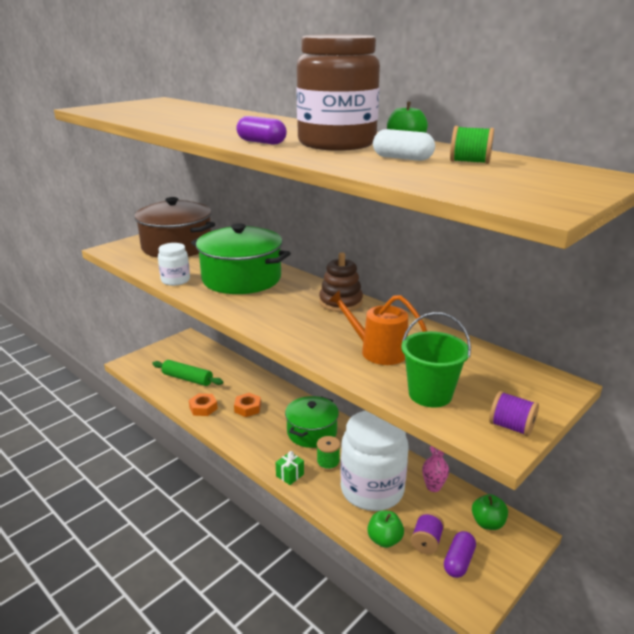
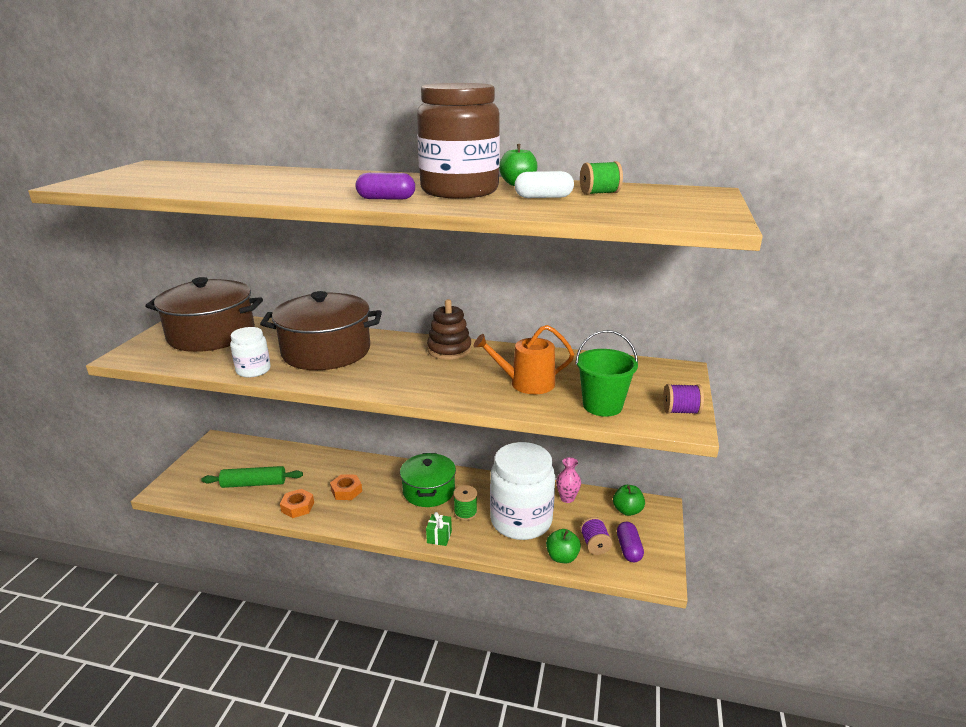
camera: 30 degrees left, 0 degrees up
green pot [191,223,291,294] -> brown pot [260,291,382,370]

